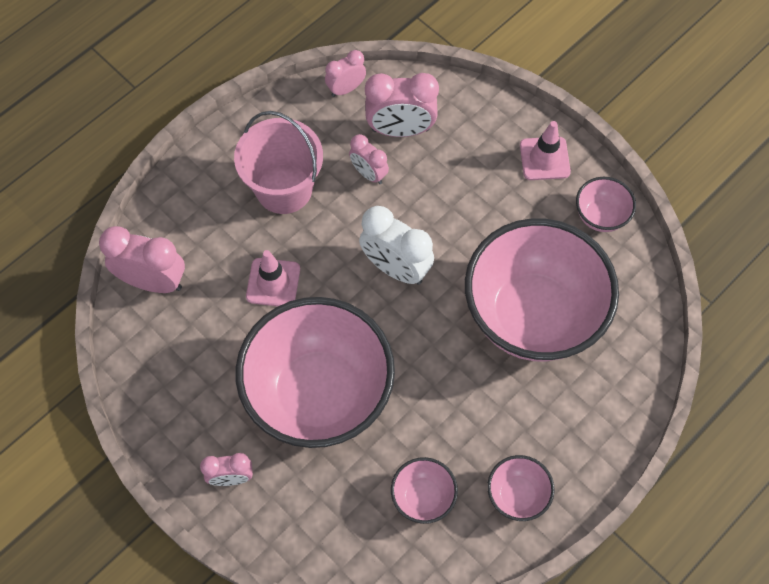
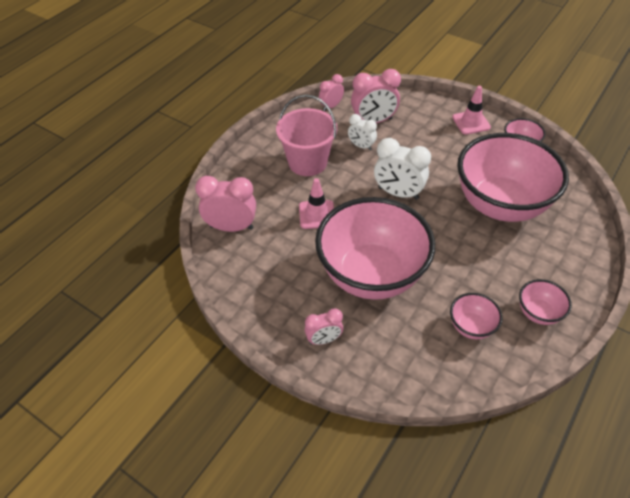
camera: 10 degrees left, 15 degrees down
pink clock [349,134,389,184] -> white clock [348,114,377,151]

